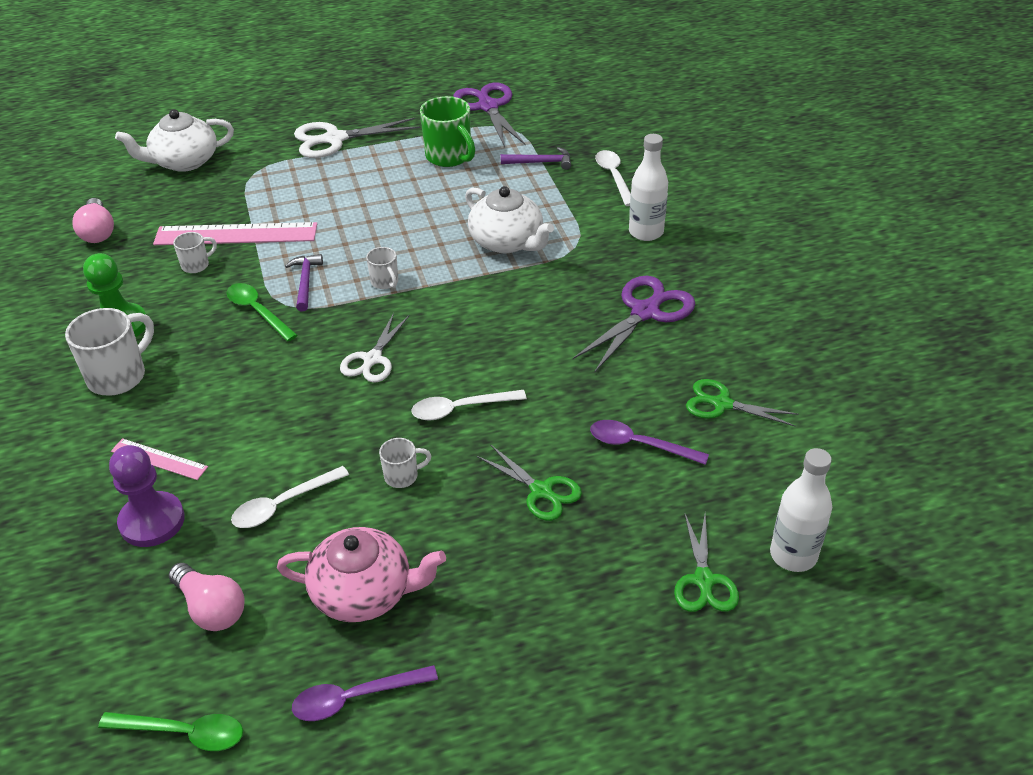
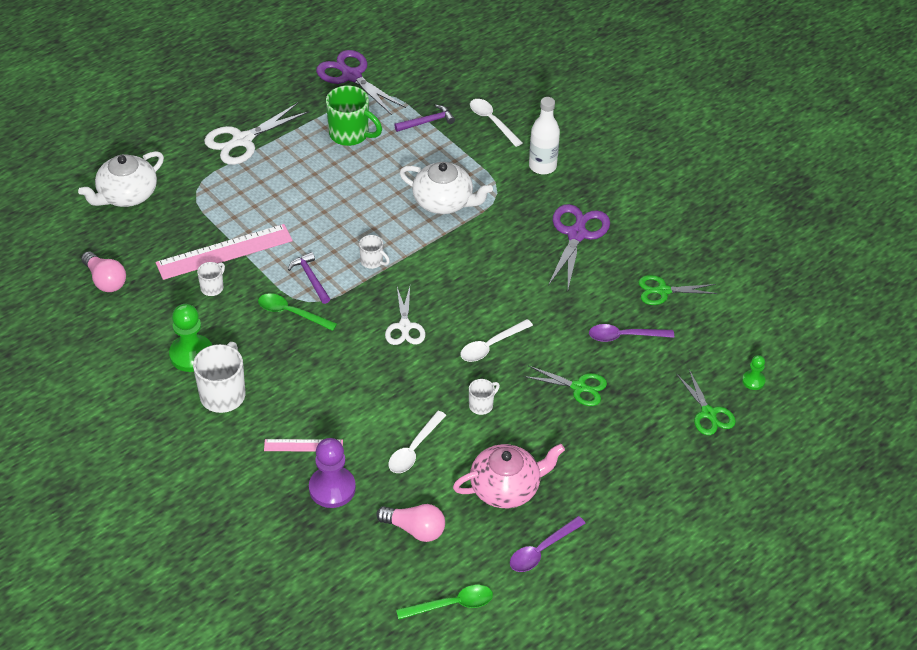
camera: 25 degrees left, 5 degrees up
white bottle [770,448,832,572] -> green pawn [742,355,766,390]

